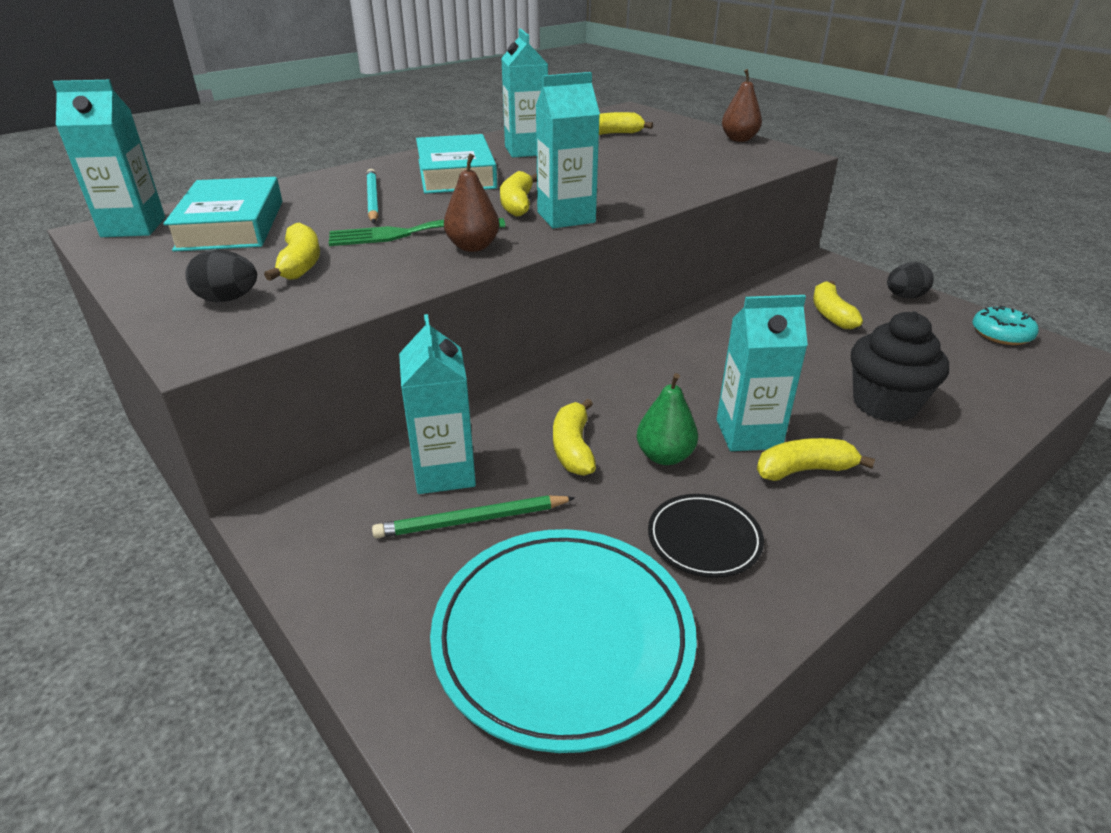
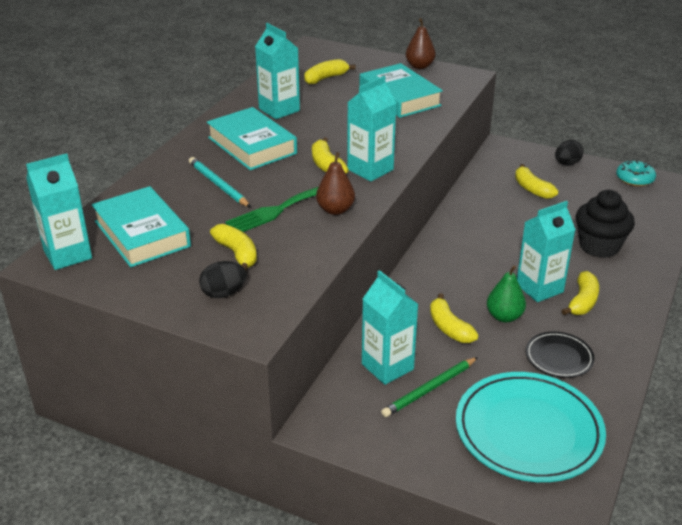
camera: 25 degrees left, 0 degrees up
yellow banana [757,438,875,481] -> yellow banana turned 150 degrees clockwise [561,271,599,315]
none -> turquoise book [360,63,443,118]

